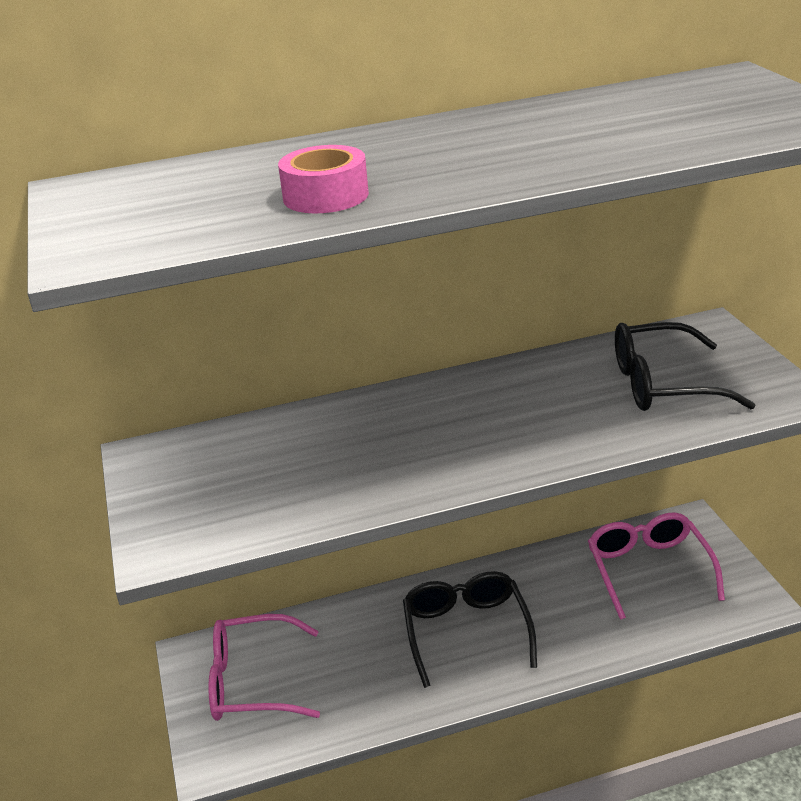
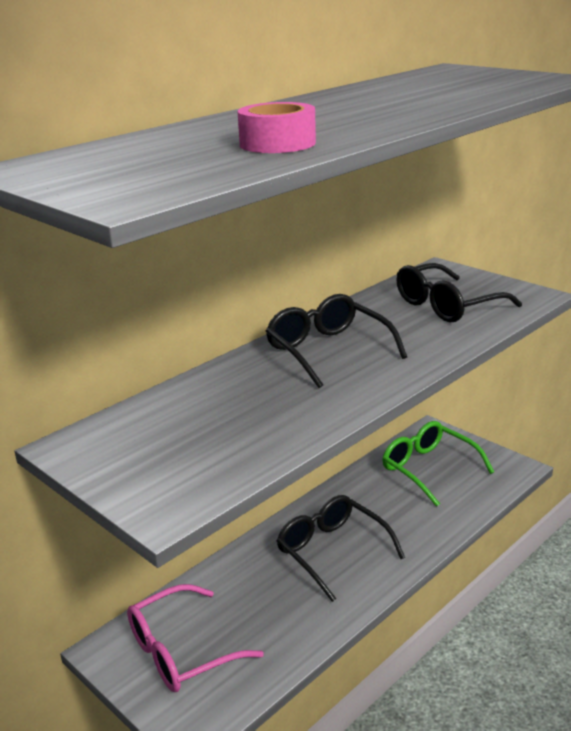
camera: 30 degrees left, 5 degrees down
pink glasses [588,512,725,620] -> green glasses [382,421,494,507]
none -> black glasses [266,294,407,388]

